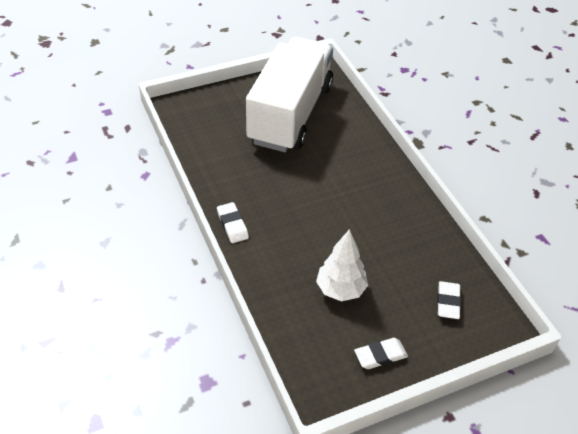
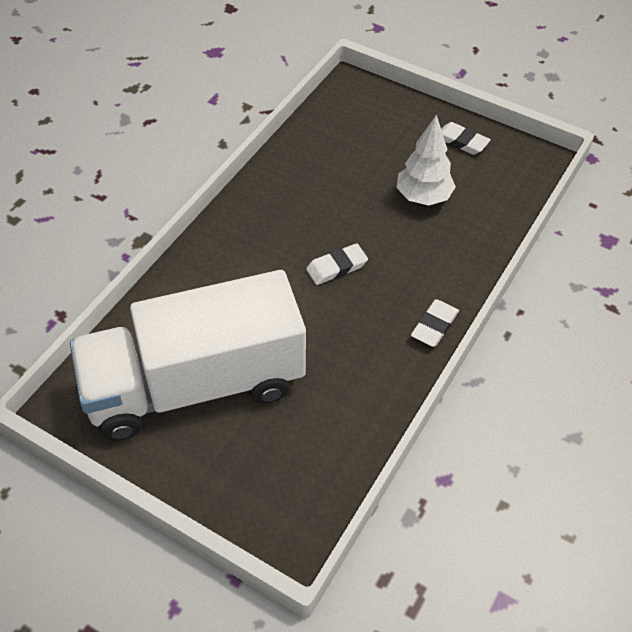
camera: 125 degrees left, 5 degrees up
white eraser [437,281,461,319] -> white eraser moved to [306,243,368,285]

